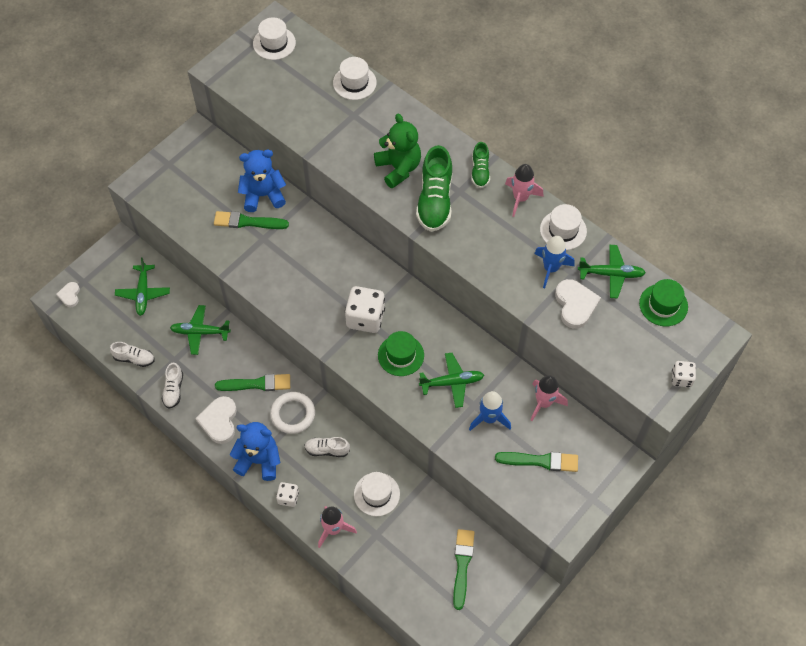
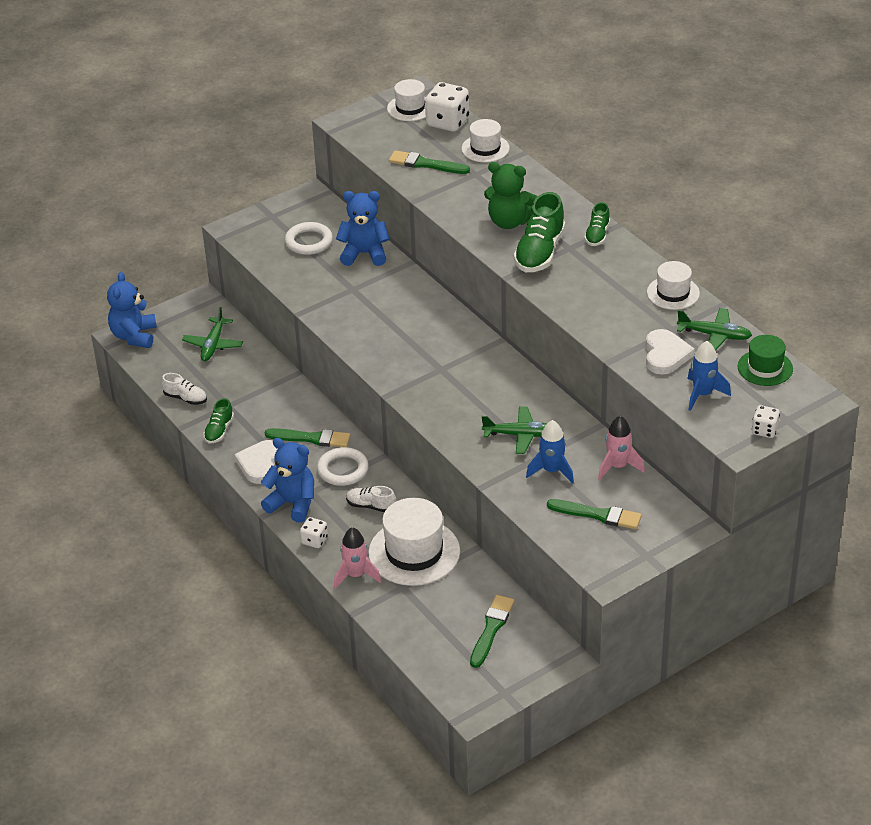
camera: 15 degrees right, 20 degrees down
white heart [56,282,80,307] -> blue teddy bear [107,272,157,348]
white shoe [162,362,183,409] -> green shoe [203,398,234,443]
green plane [170,305,231,355] -> none
green brush [214,211,289,229] -> green brush moved to [389,150,470,174]
white dice [345,286,385,333] -> white dice moved to [425,82,469,132]
white hat [354,472,400,516] -> white hat [368,498,460,586], size x1.71
green teddy bear [374,114,421,189] -> green teddy bear turned 120 degrees clockwise [484,162,538,229]
green hat [378,331,424,376] -> none
pink rocket [505,164,544,217] -> none
blue rocket [534,236,575,288] -> blue rocket moved to [688,341,731,411]
none -> white ring [285,222,333,255]

